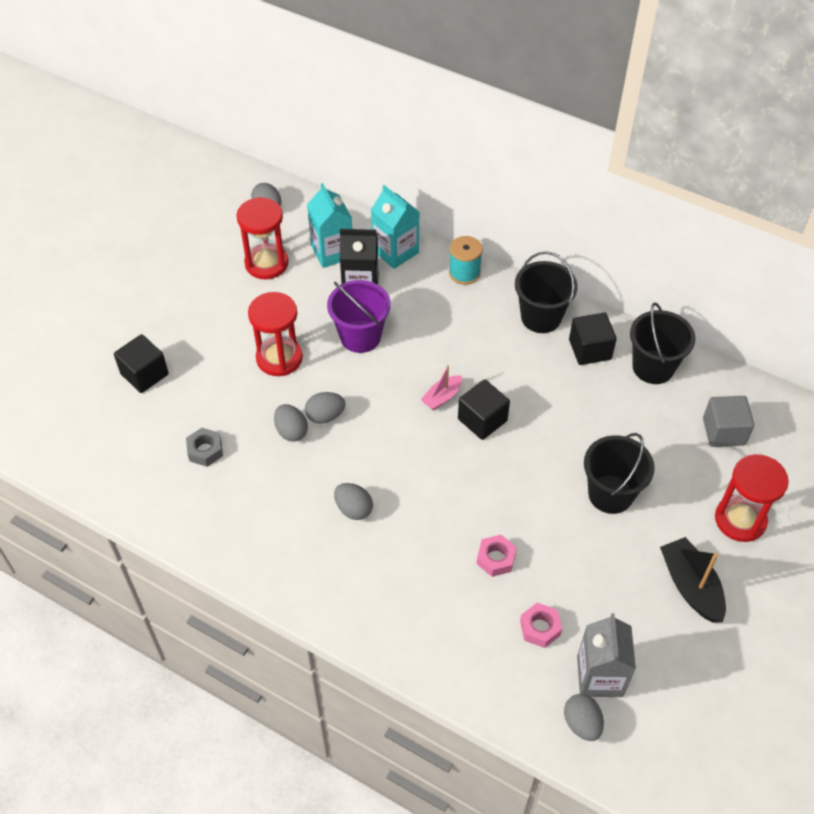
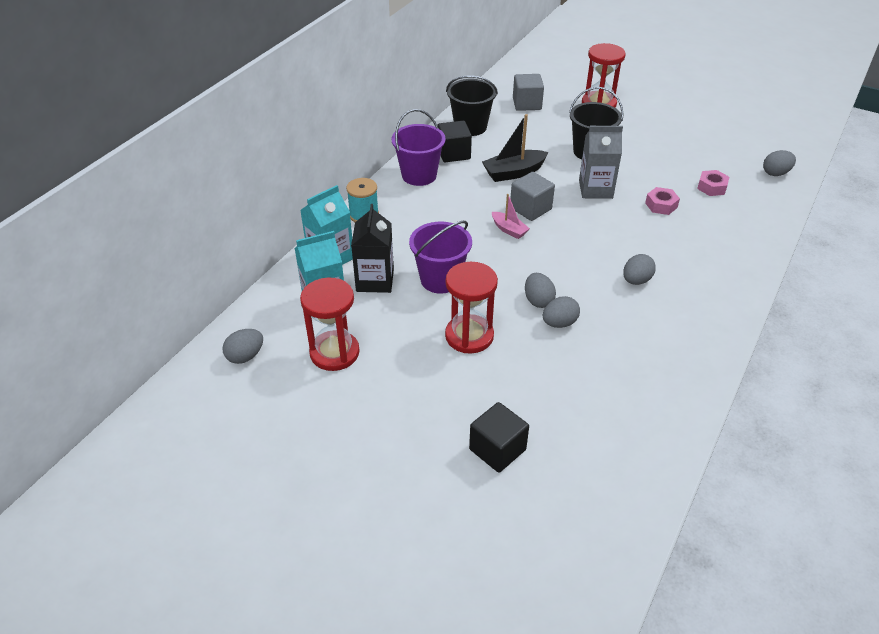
camera: 90 degrees left, 10 degrees down
grey nut [186,428,223,467] -> none
black cube [458,379,510,440] -> grey cube [510,172,555,221]
black bucket [515,251,578,333] -> purple bucket [392,109,446,186]
grey carton [577,613,636,697] -> grey carton moved to [579,126,623,199]
black boat [660,537,726,623] -> black boat moved to [482,114,549,182]

